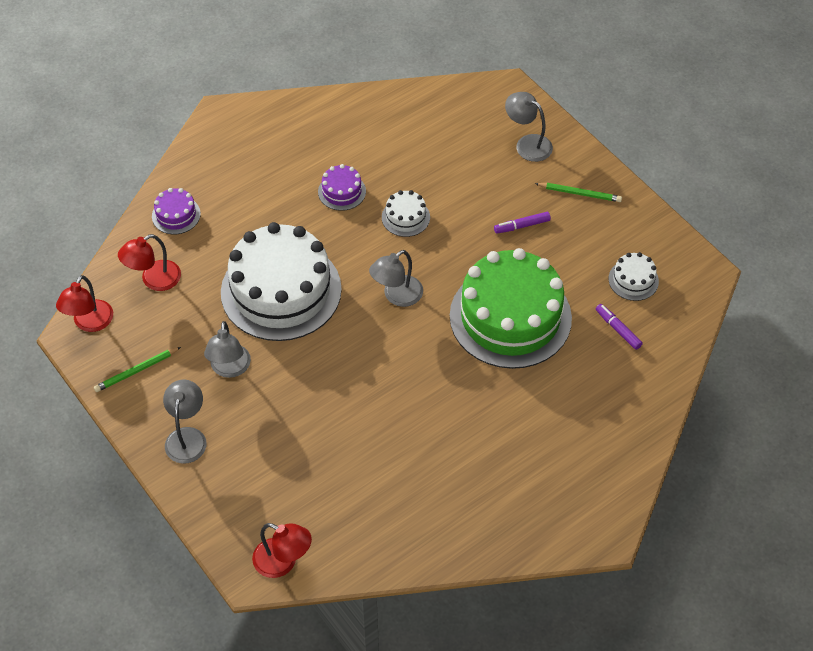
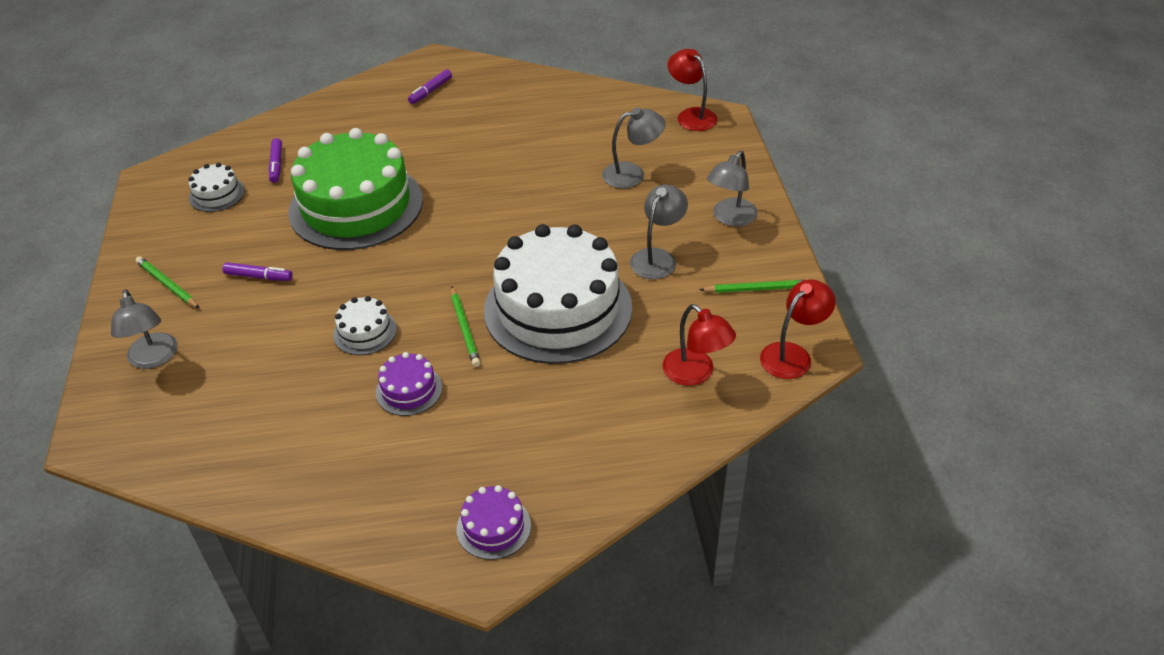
camera: 150 degrees left, 10 degrees down
red lamp [118,234,181,291] -> red lamp turned 60 degrees clockwise [662,304,736,386]
purple cake [152,188,201,234] -> purple cake moved to [457,485,531,560]
grey lamp [369,250,423,307] -> grey lamp moved to [602,107,666,188]
none -> purple marker [408,69,452,104]
none -> green pencil [451,287,481,367]

